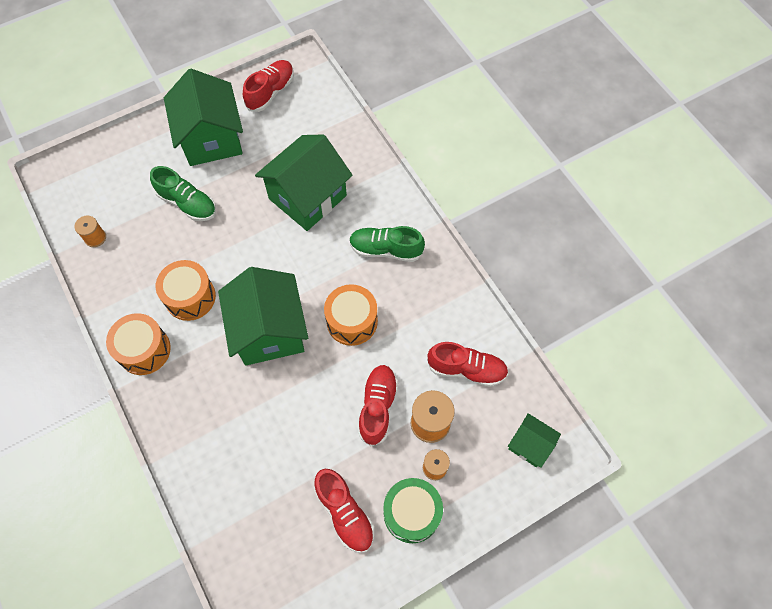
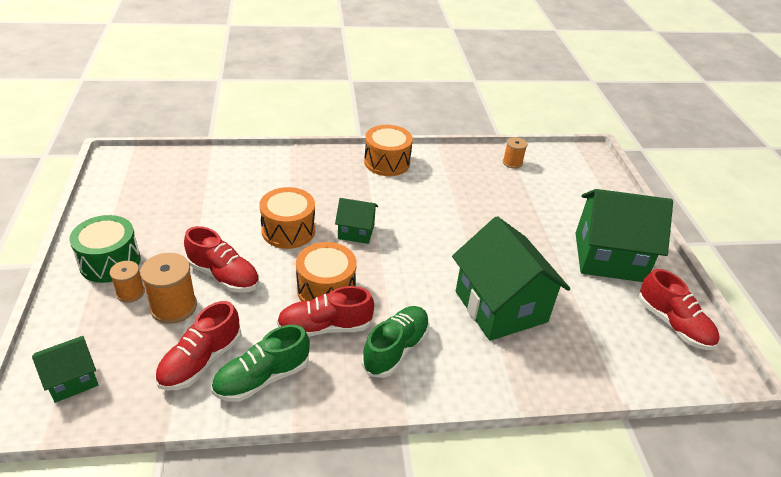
camera: 110 degrees right, 25 degrees down
green shoe [150,166,216,221] -> green shoe moved to [211,325,310,402]
orange drum [156,260,216,321] -> orange drum moved to [259,187,315,249]
green house [218,267,308,366] -> green house [335,198,378,244], size x0.50
red shoe [314,469,374,553] -> red shoe moved to [277,286,374,337]

